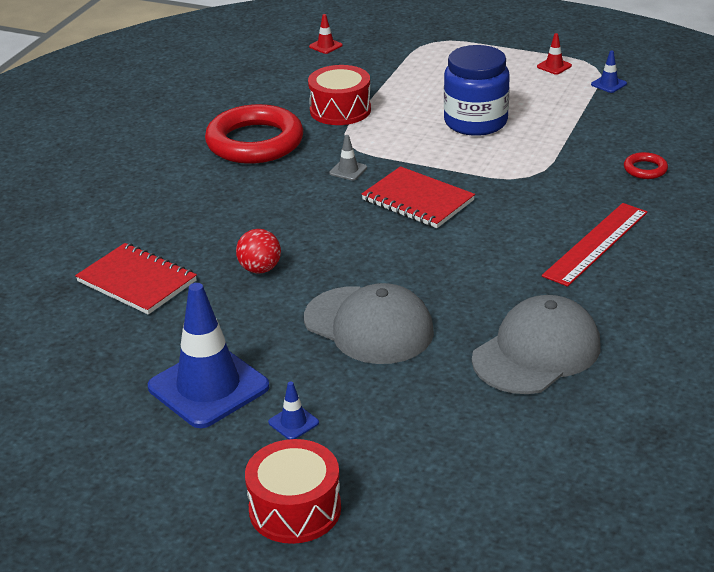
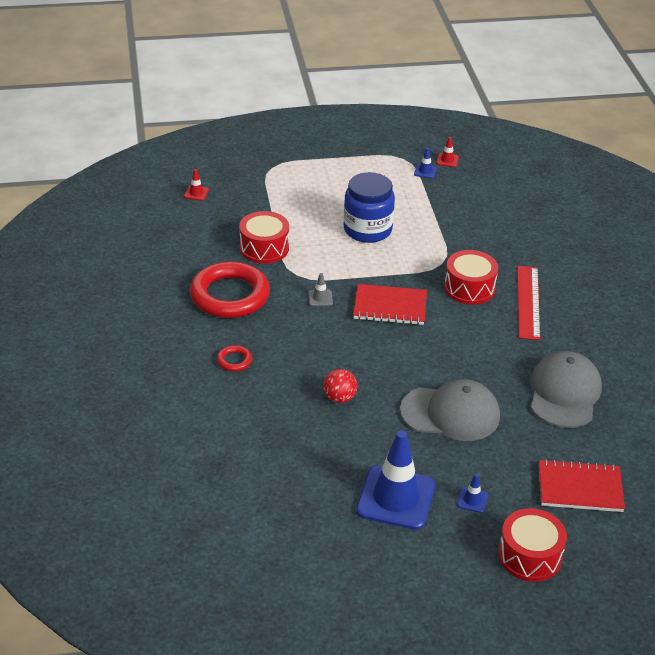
camera: 35 degrees left, 5 degrees up
red notebook [75,243,197,315] -> red notebook moved to [539,459,625,512]
red traffic cone [537,33,572,75] -> red traffic cone moved to [436,137,459,167]
red ring [624,152,668,179] -> red ring moved to [217,345,252,371]
none -> red drum [444,250,498,305]

